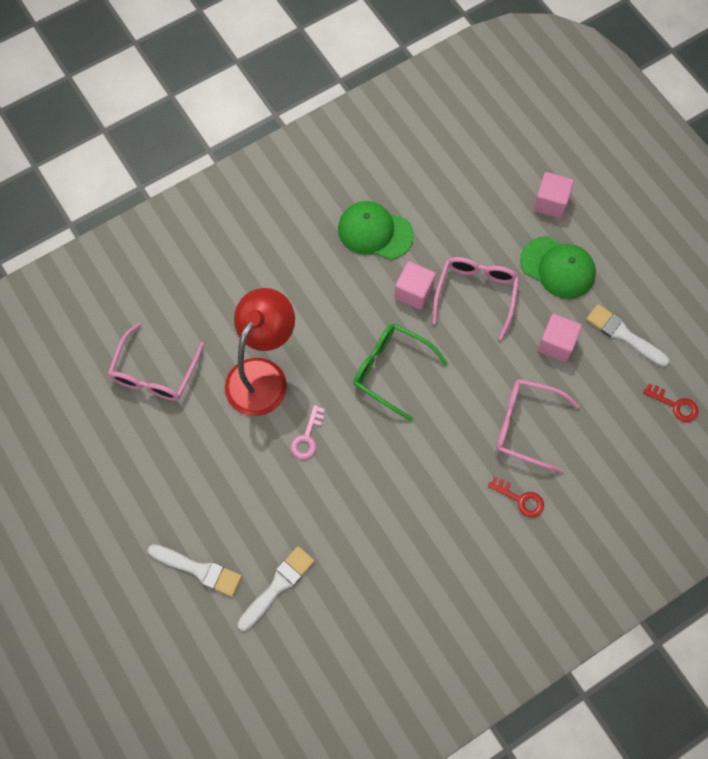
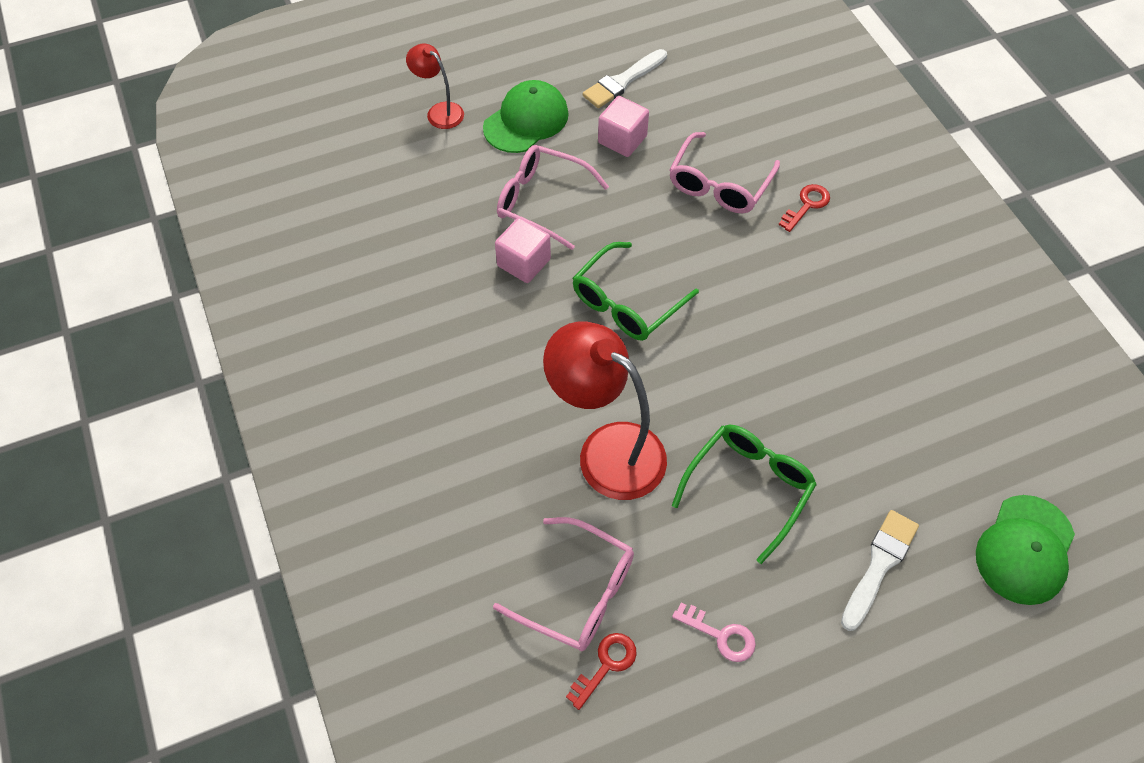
camera: 80 degrees left, 10 degrees down
white brush [237,546,315,631] -> none
pink key [291,405,325,459] -> pink key moved to [672,602,756,662]
green cap [338,201,414,260] -> green cap moved to [976,495,1075,605]
pink cube [533,172,574,218] -> red lamp [406,43,464,129]
red key [643,384,699,422] -> red key moved to [566,633,637,710]
none -> green glasses [672,425,817,564]

